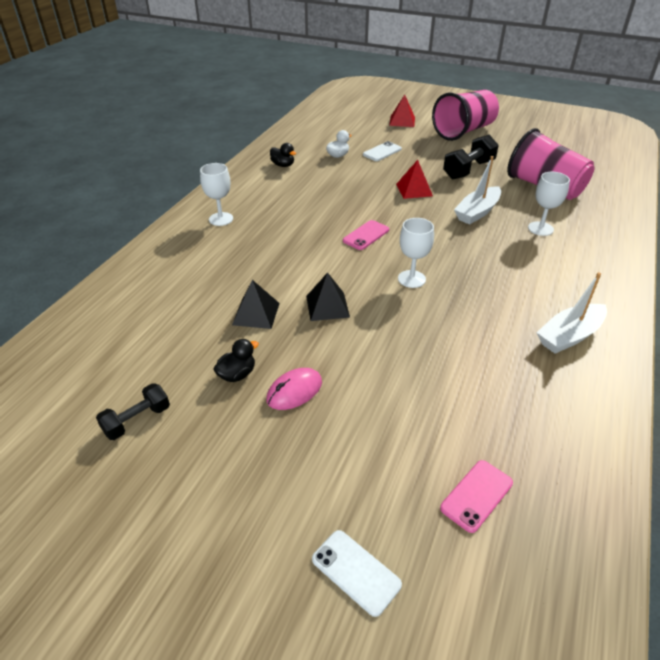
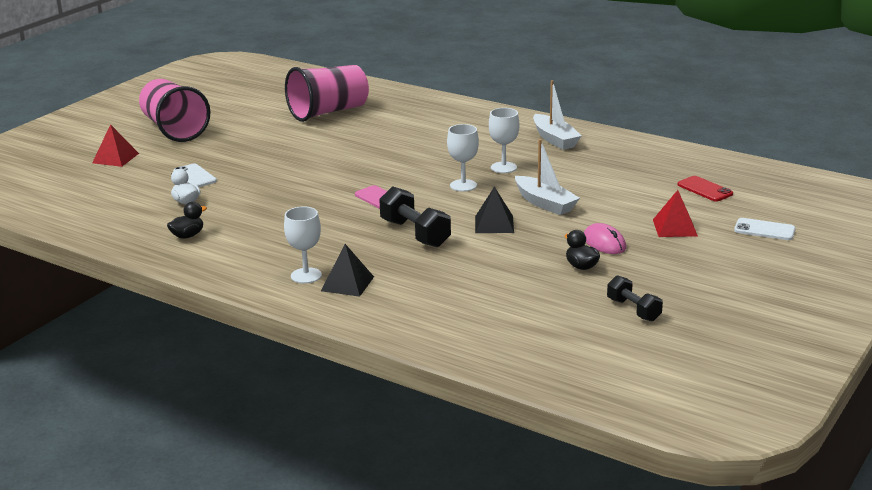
camera: 80 degrees left, 15 degrees down
black pyramid [232,280,280,329] -> black pyramid moved to [321,244,374,297]
white phone [312,530,402,617] -> white phone turned 60 degrees clockwise [734,218,796,240]
red pyramid [396,160,433,199] -> red pyramid moved to [653,190,698,237]
pink phone [440,460,513,533] -> red phone [678,176,733,202]
black dumbbell [443,135,499,180] -> black dumbbell moved to [379,187,451,247]
white boat [454,156,501,225] -> white boat moved to [515,139,580,215]
white goblet [528,172,570,236] -> white goblet moved to [489,108,519,173]

